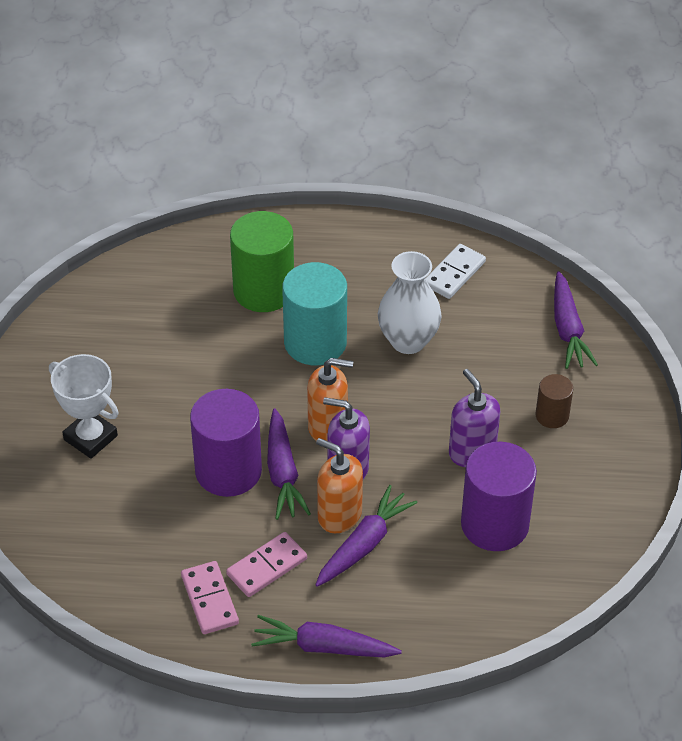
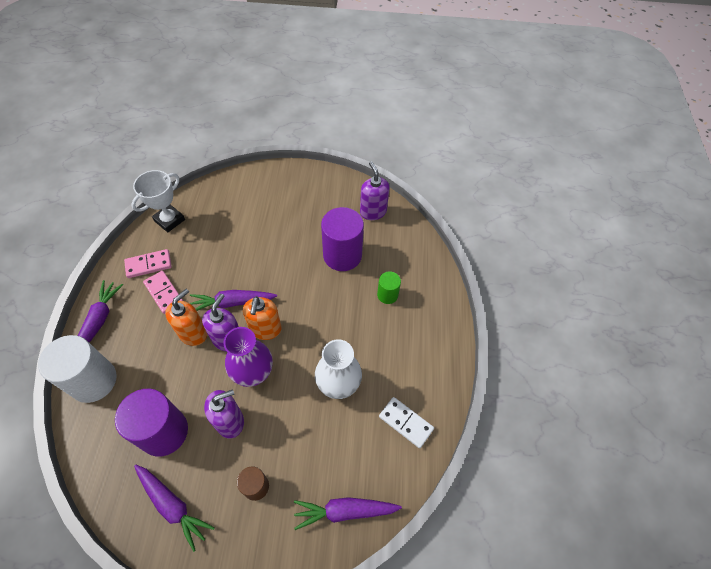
camera: 90 degrees right, 10 degrees up
white trophy [49,354,119,459] -> white trophy moved to [131,170,185,233]
purple cylinder [190,389,262,497] -> purple cylinder moved to [321,207,364,271]
green cylinder [230,211,294,312] -> green cylinder [377,272,401,304], size x0.52
turquoise cylinder [282,262,347,365] -> none
purple carrot [315,485,418,587] -> purple carrot moved to [134,465,215,552]
none -> white cylinder [38,335,117,403]
none -> purple vase [224,327,273,387]
none -> purple soap dispenser [360,162,389,220]

